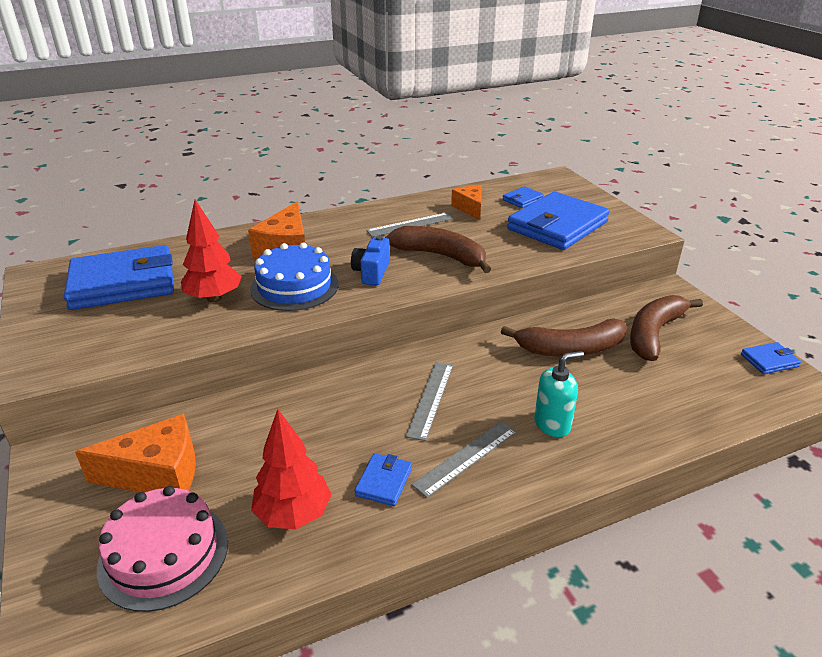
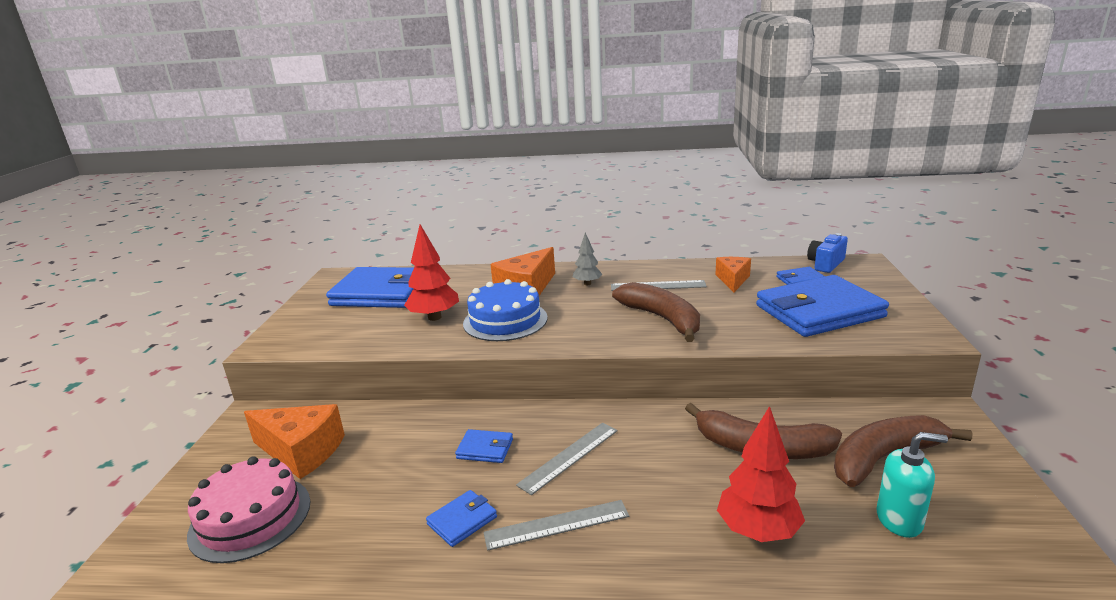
camera: 30 degrees right, 10 degrees down
red tree [251,409,332,529] -> red tree moved to [717,406,805,542]
blue camera [351,236,390,286] -> blue camera moved to [807,233,848,273]
turquoise soap dispenser [534,351,584,437] -> turquoise soap dispenser moved to [876,432,948,538]
blue wallet [741,342,801,374] -> blue wallet moved to [455,429,513,463]
none -> grey tree [573,232,603,285]

